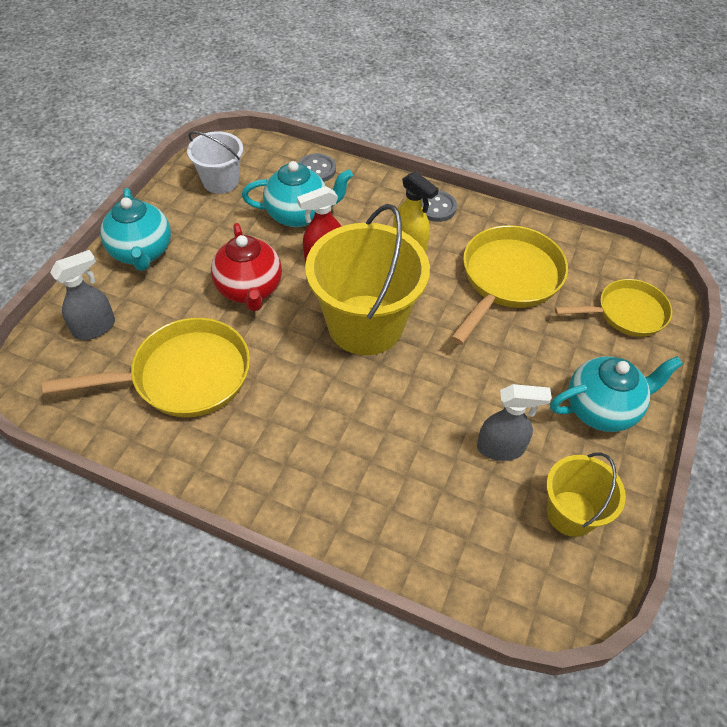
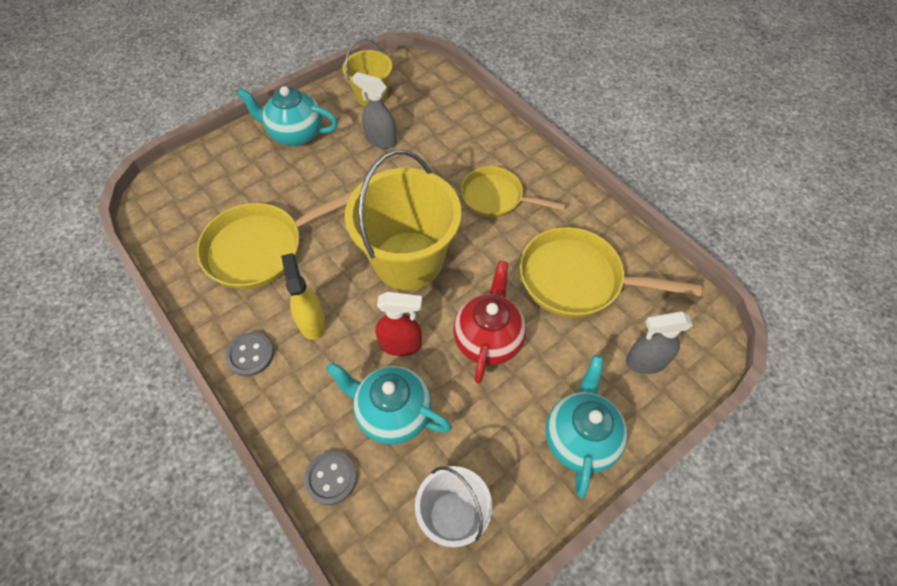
camera: 150 degrees left, 5 degrees up
yellow pan [555,279,672,337] -> yellow pan moved to [461,166,566,217]

